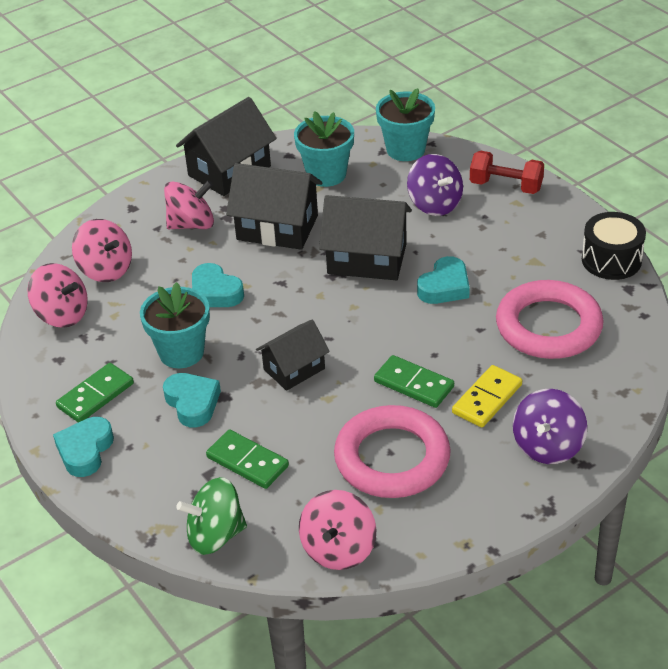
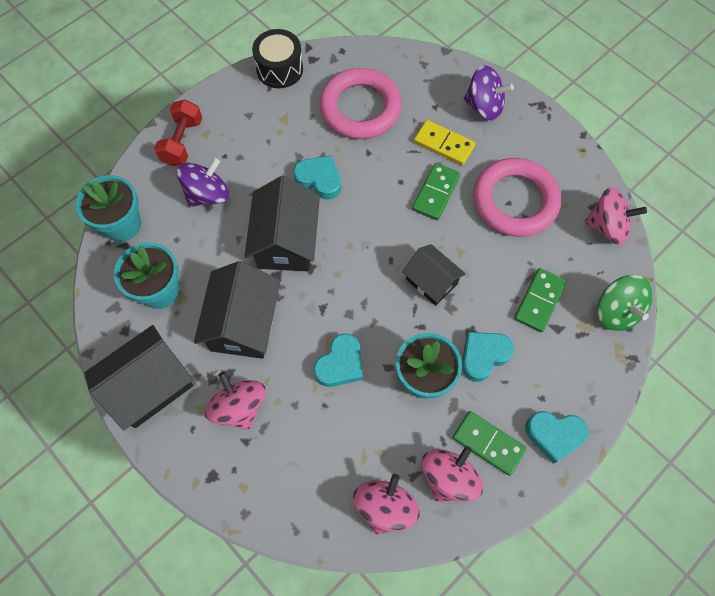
camera: 100 degrees left, 25 degrees up
pink spinning top [72,219,132,282] -> pink spinning top moved to [422,446,483,502]
black house [176,97,276,196] -> black house turned 75 degrees counterclockwise [84,325,193,430]

